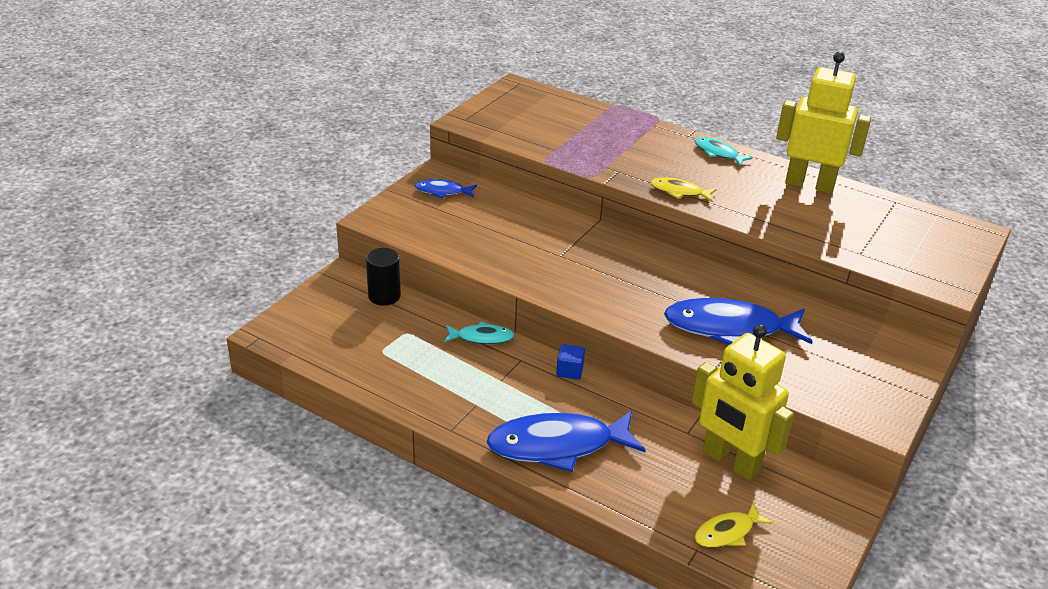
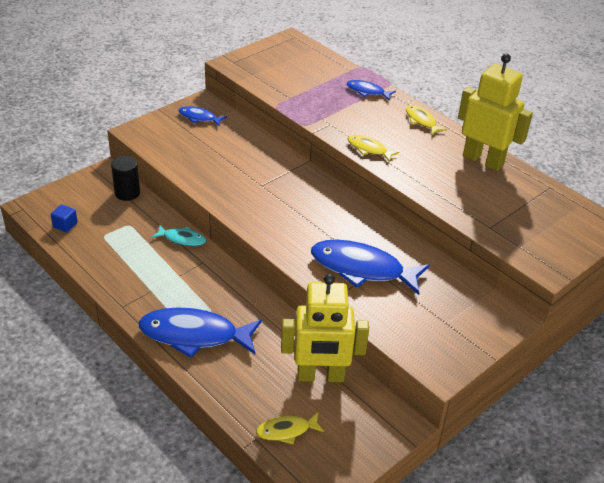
camera: 15 degrees right, 5 degrees up
blue cube [556,344,585,380] -> blue cube moved to [51,204,78,232]
yellow robot [692,324,794,481] -> yellow robot turned 60 degrees counterclockwise [281,274,369,382]
turquoise fish [695,137,753,166] -> yellow fish [406,105,447,135]
none -> blue fish [347,80,396,101]

